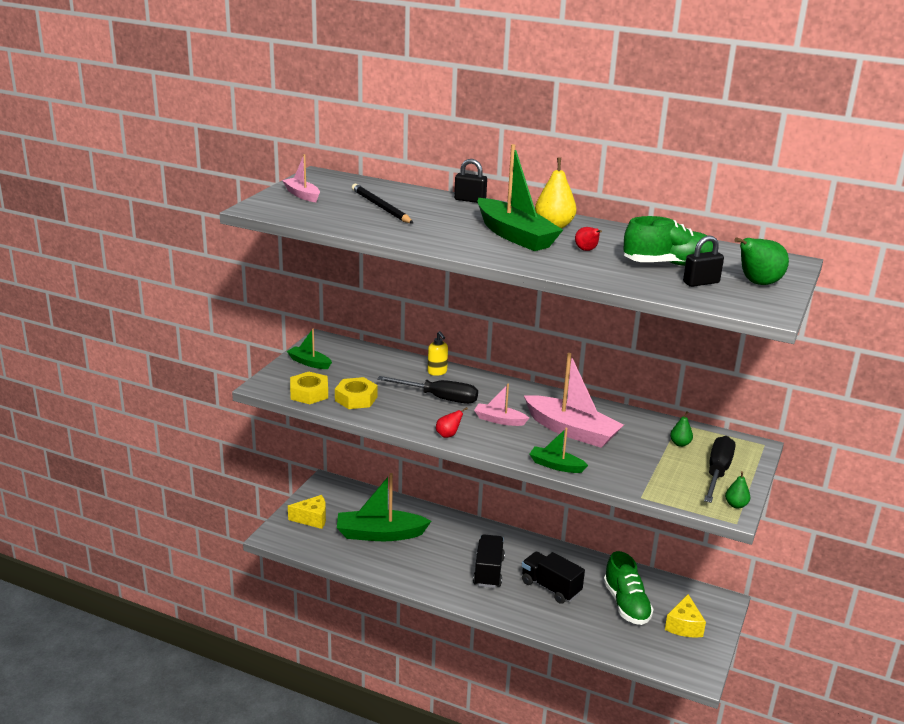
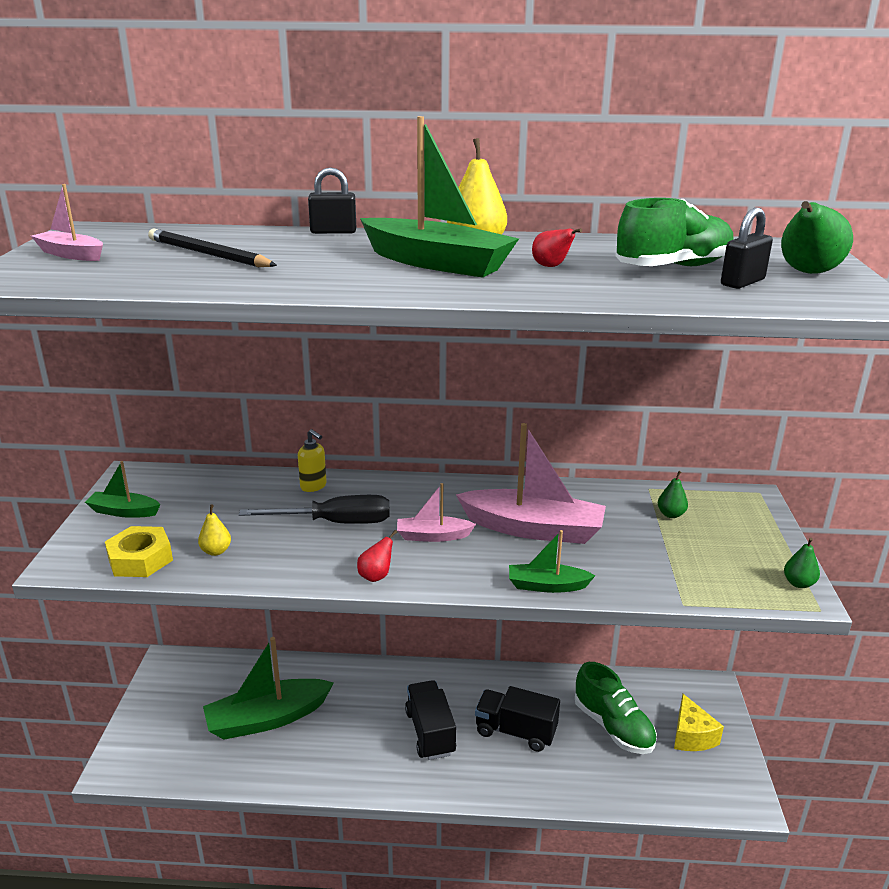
camera: 20 degrees left, 0 degrees up
yellow cheese [288,495,326,529] -> none
yellow nut [335,377,378,409] -> yellow pear [198,504,231,556]
black screwdriver [704,436,735,503] -> none

